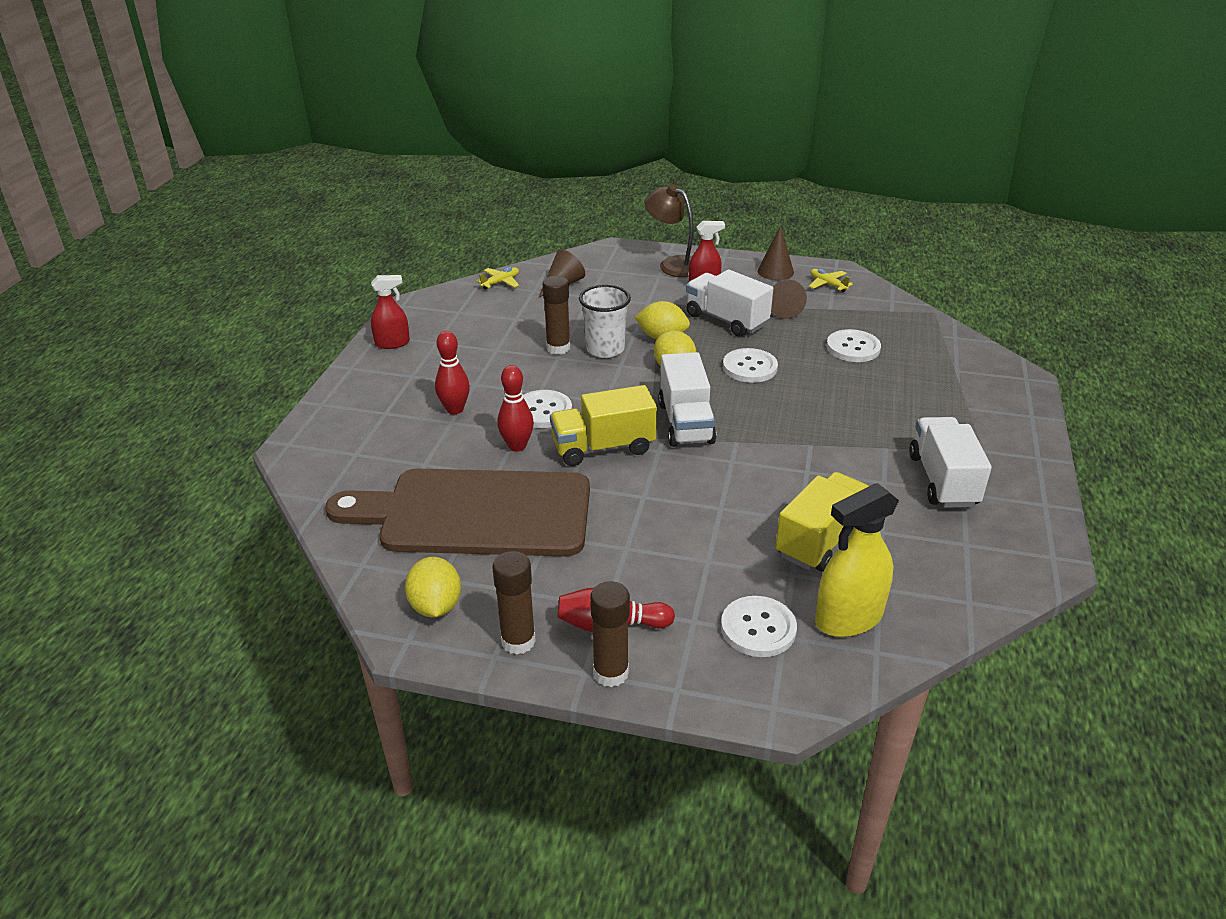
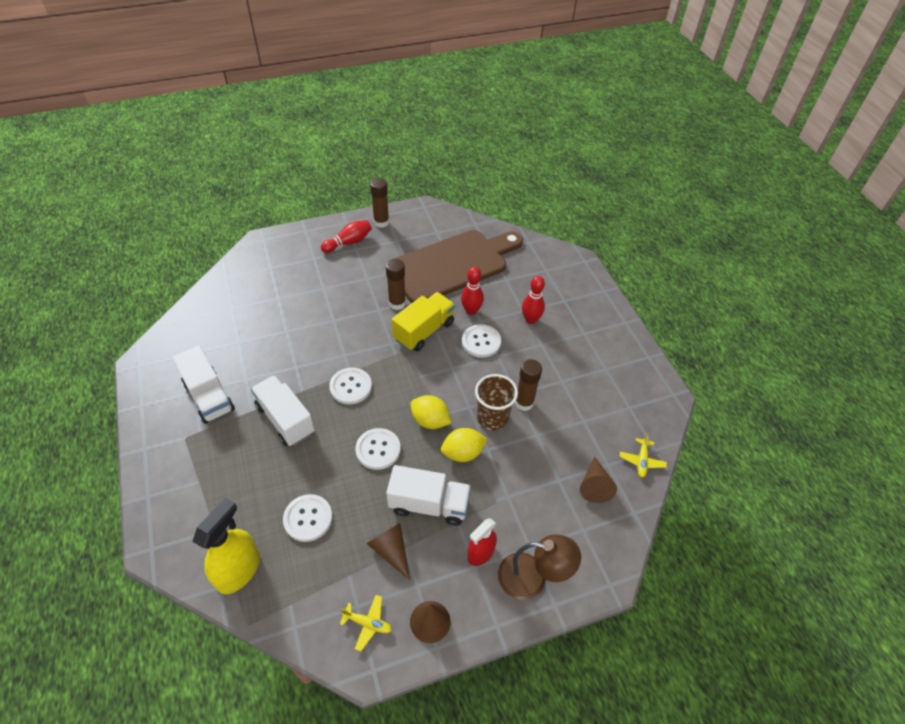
camera: 145 degrees right, 15 degrees up
red spray bottle [371,275,410,349] -> none
yellow lemon [405,557,461,618] -> none
white cup [579,285,631,358] -> brown cup [475,374,518,431]
brown glue stick [591,581,630,687] -> brown glue stick moved to [386,259,406,310]
white truck [658,352,716,447] -> white truck moved to [251,375,315,446]
white button [721,596,797,657] -> white button moved to [329,368,372,404]
yellow truck [775,472,869,571] -> none
yellow spray bottle [815,483,899,637] -> yellow spray bottle moved to [192,497,260,594]

